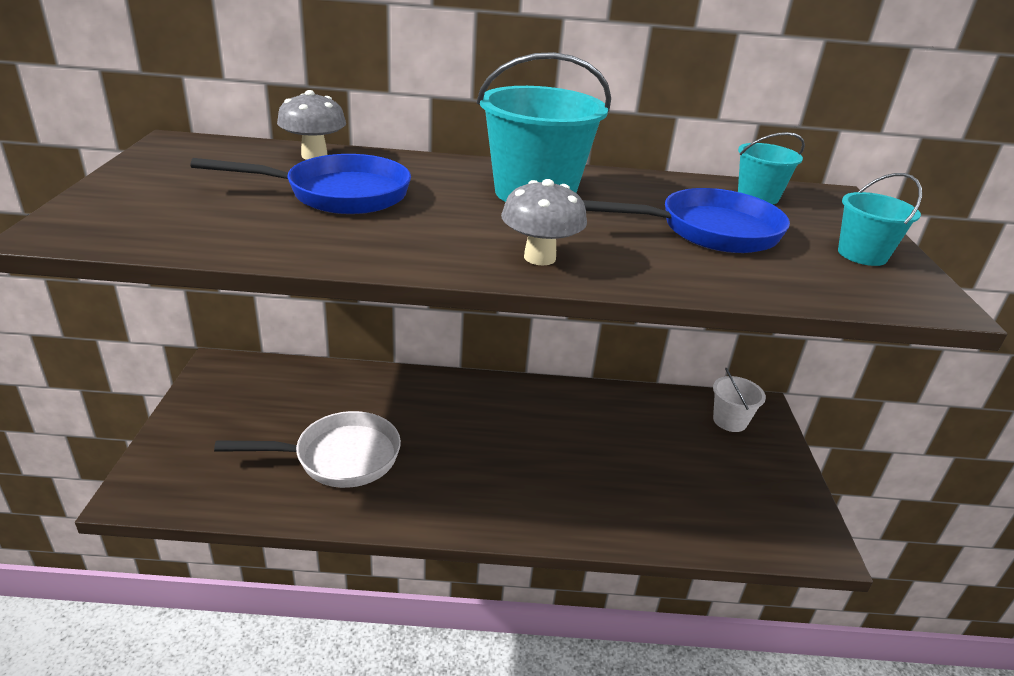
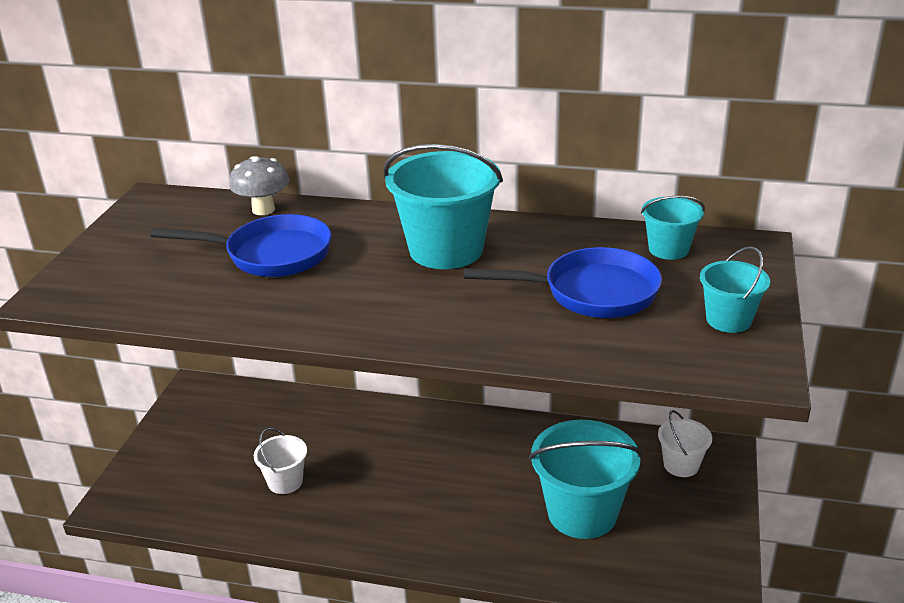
camera: 15 degrees right, 0 degrees up
white pan [214,411,401,488] -> white bucket [254,428,307,494]
grey mushroom [501,179,587,266] -> none
none -> turquoise bucket [529,420,642,539]

